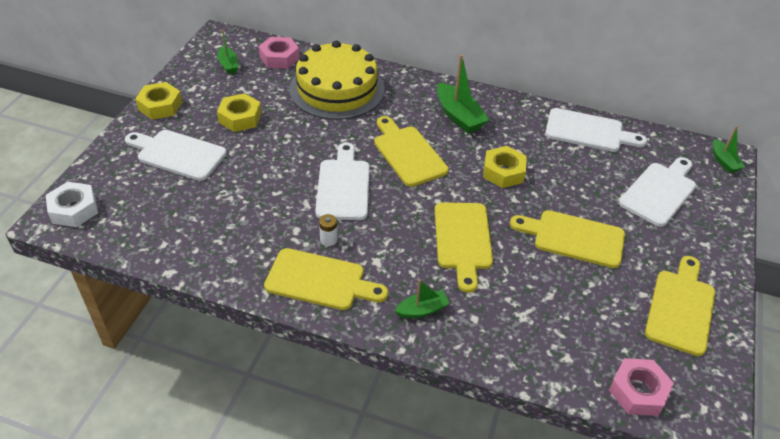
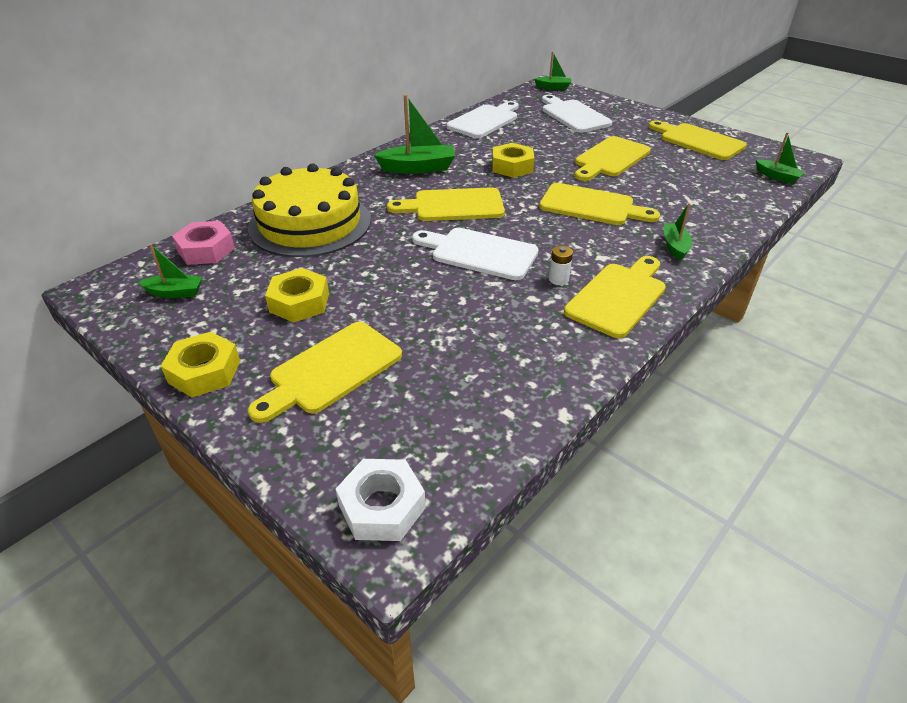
camera: 65 degrees left, 5 degrees down
white cutting board [125,130,227,181] -> yellow cutting board [248,322,402,423]
pink nut [609,358,674,416] -> green boat [756,132,805,184]

